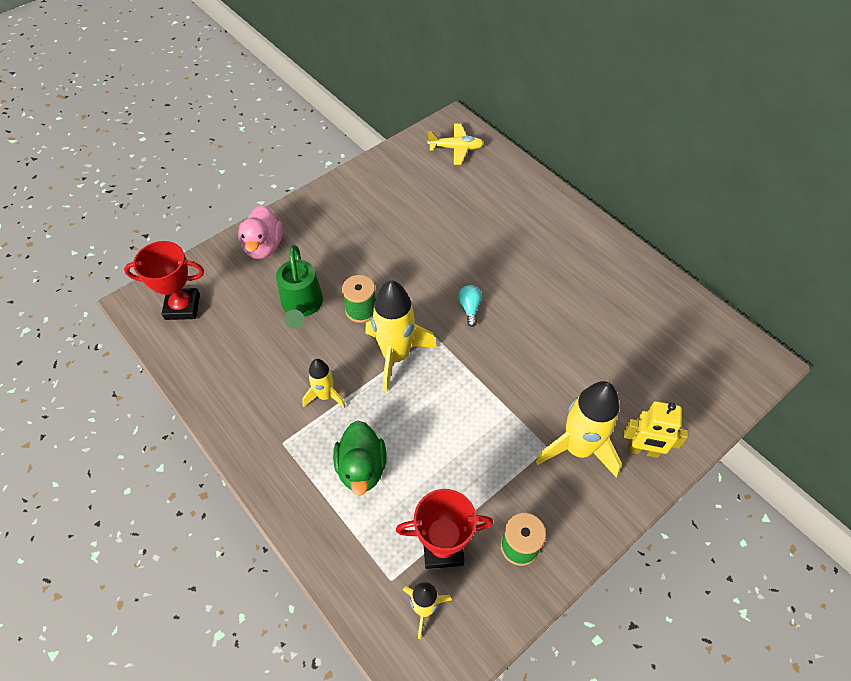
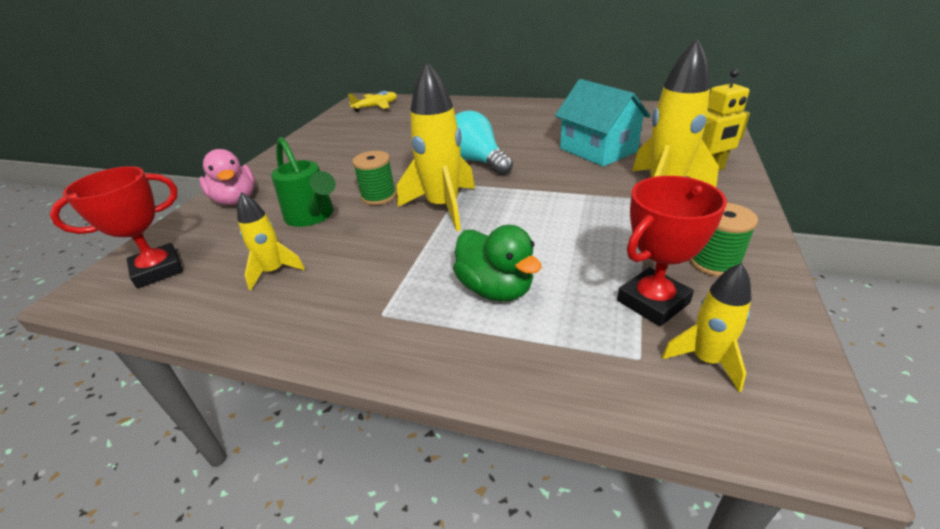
camera: 30 degrees left, 20 degrees down
yellow rocket [302,359,346,408] -> yellow rocket moved to [237,192,305,290]
turquoise light bulb [458,285,482,327] -> turquoise light bulb [455,110,513,175], size x2.00
none -> turquoise house [555,79,651,167]

